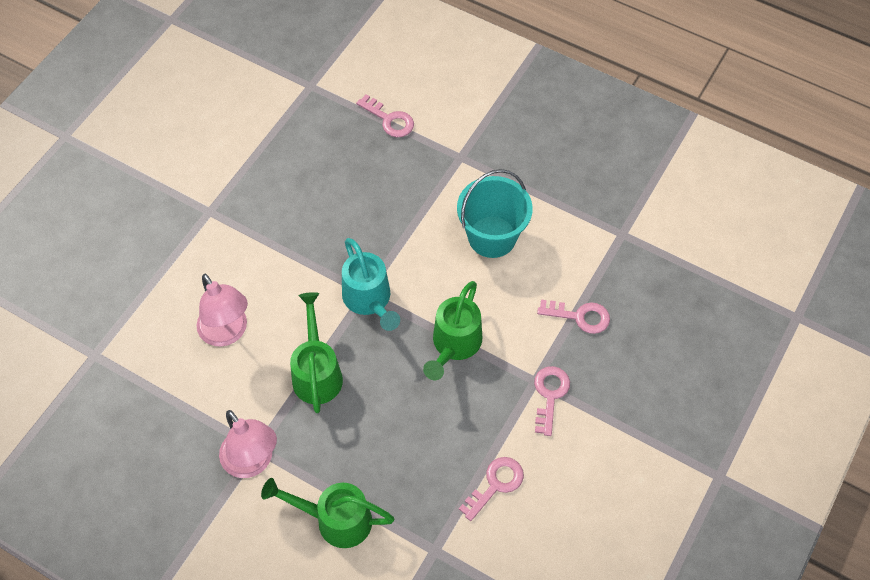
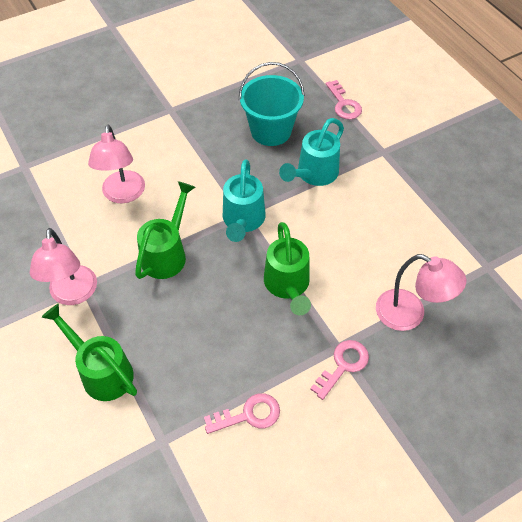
camera: 30 degrees right, 5 degrees down
green watering can [423,281,482,380] -> green watering can turned 60 degrees counterclockwise [264,222,311,315]
turquoise bucket [457,169,533,258] -> turquoise bucket moved to [239,62,305,146]
pink key [537,300,610,334] -> pink lamp [376,254,466,331]
none -> turquoise watering can [279,118,344,186]

